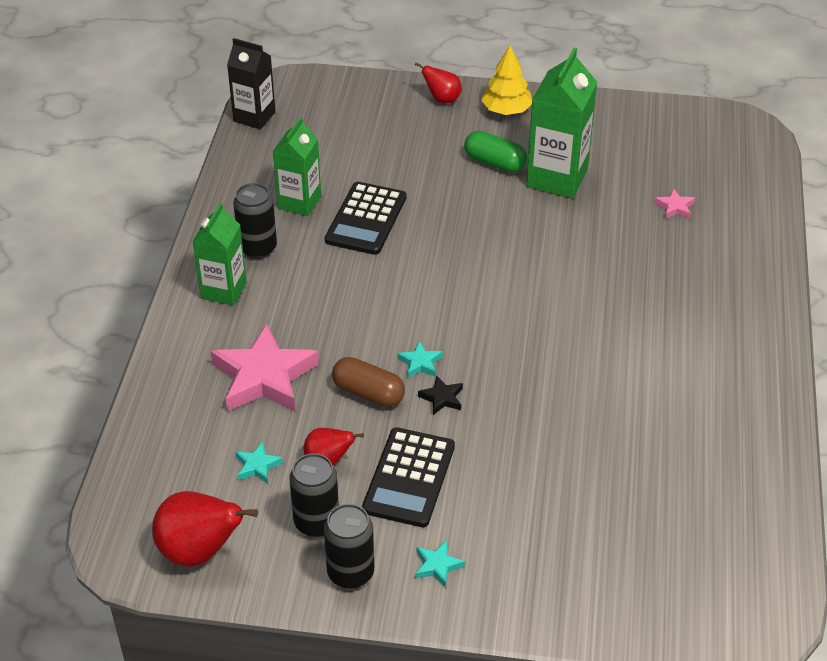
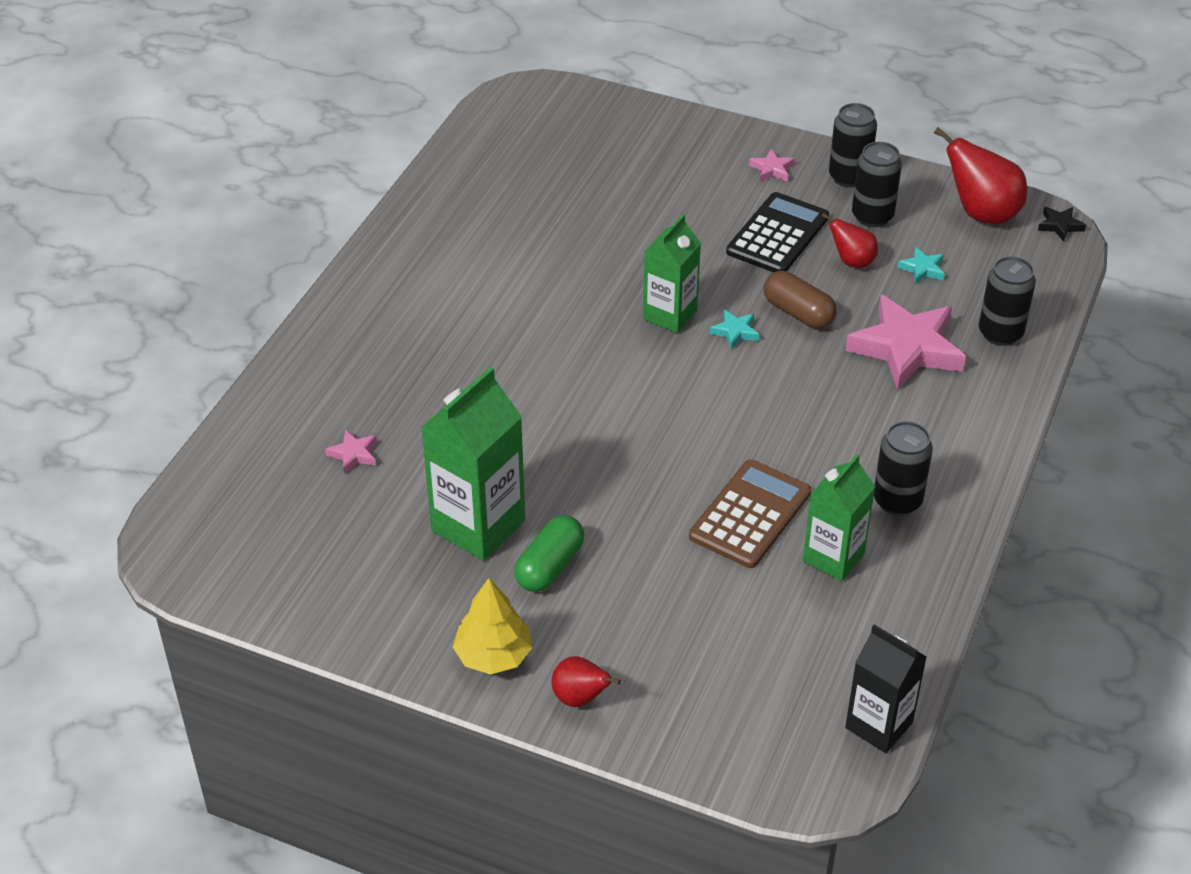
camera: 165 degrees left, 0 degrees up
green carton [192,203,247,306] -> green carton moved to [643,215,701,333]
black calculator [325,182,406,255] -> brown calculator [689,459,811,568]
turquoise star [415,540,465,588] -> pink star [749,149,795,182]
black star [418,375,463,415] -> black star moved to [1038,207,1086,242]
green capsule [464,131,527,173] -> green capsule turned 75 degrees clockwise [514,515,584,592]
none -> black can [979,256,1036,346]

